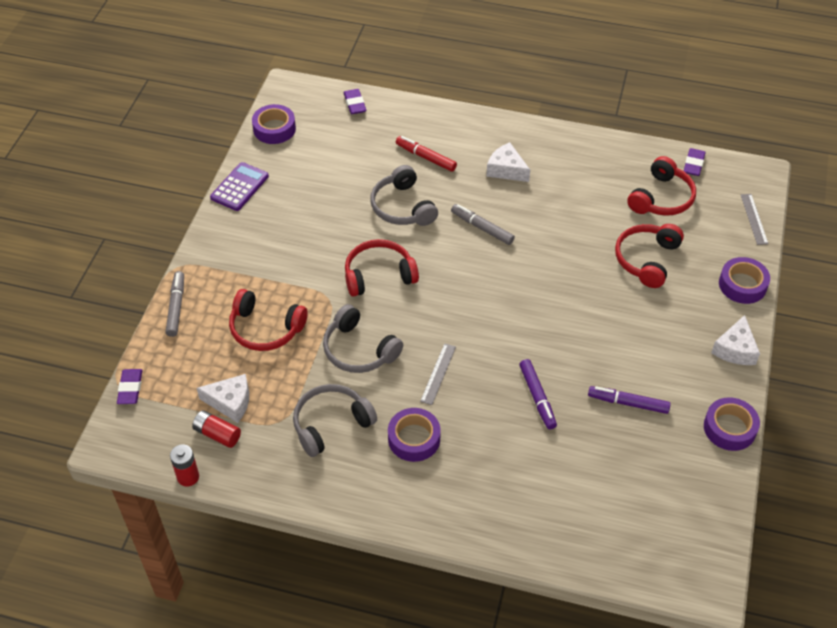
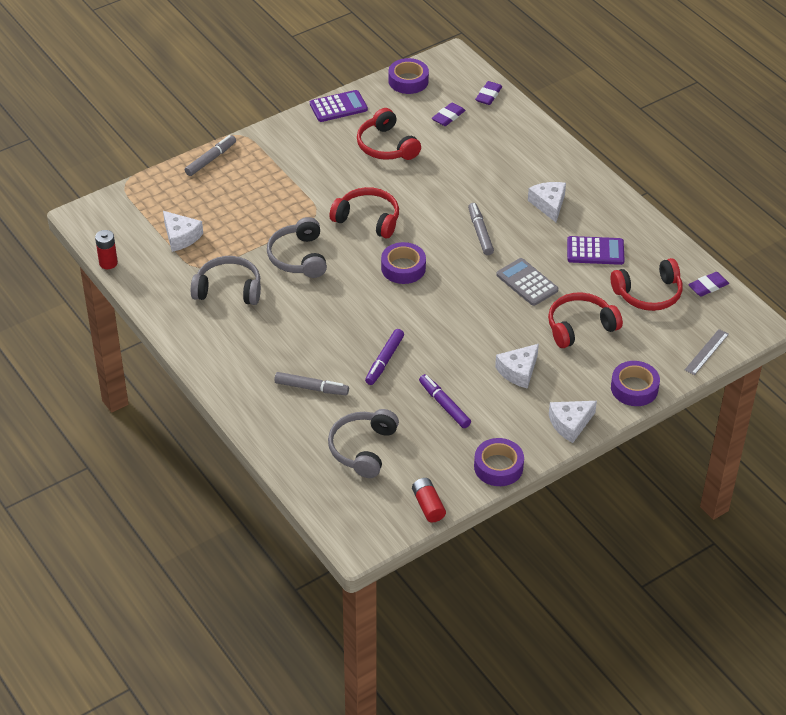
camera: 40 degrees right, 5 degrees down
purple eraser [117,369,142,404] -> purple eraser moved to [432,102,465,126]
red battery [192,410,241,448] -> red battery moved to [412,478,446,523]
red headphones [229,289,308,351] -> red headphones moved to [357,108,421,160]
grey headphones [371,165,438,226] -> grey headphones moved to [328,409,399,478]
purple tape [388,408,441,462] -> purple tape moved to [381,242,426,284]
red marker [396,136,457,172] -> none
grey ruler [420,343,456,405] -> none
none -> grey marker [274,372,349,395]
none -> white cheese [495,344,539,389]
none -> grey calculator [496,258,558,306]
none -> purple calculator [567,236,625,265]

